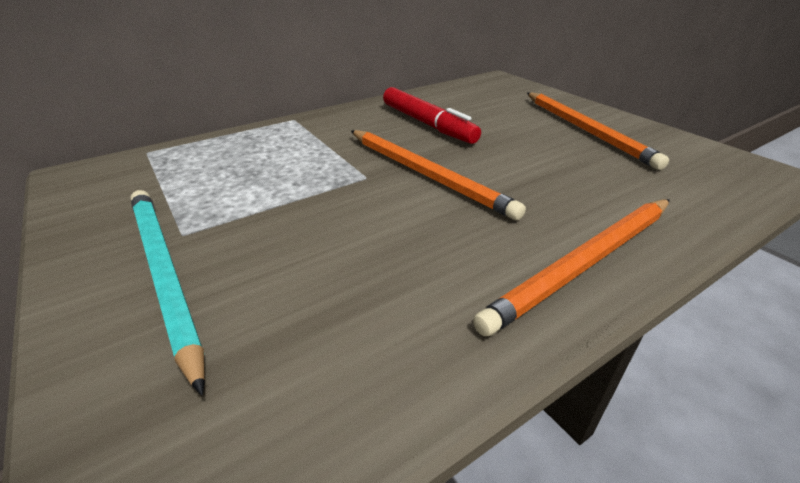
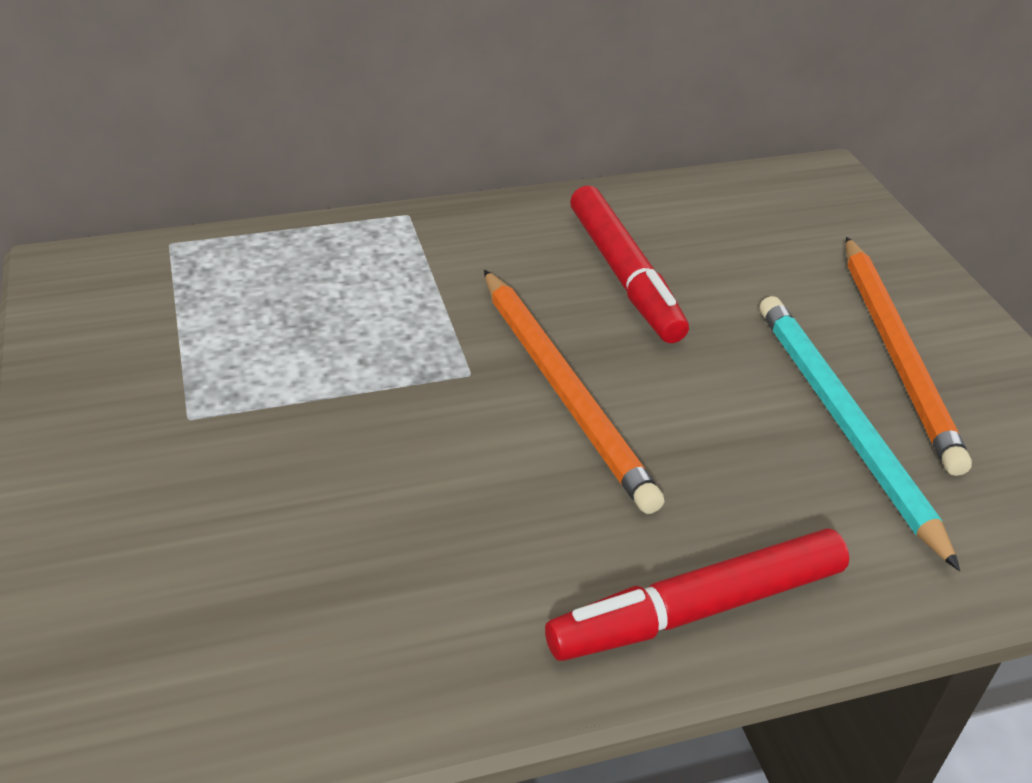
camera: 15 degrees right, 5 degrees up
turquoise pencil [130,190,205,396] -> turquoise pencil moved to [760,296,960,571]
orange pencil [473,199,670,336] -> red marker [545,528,849,661]

